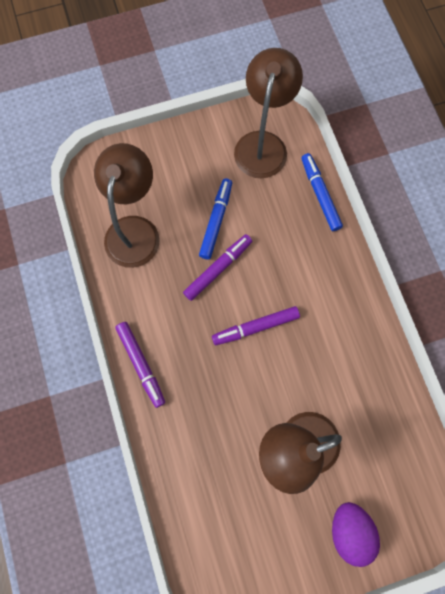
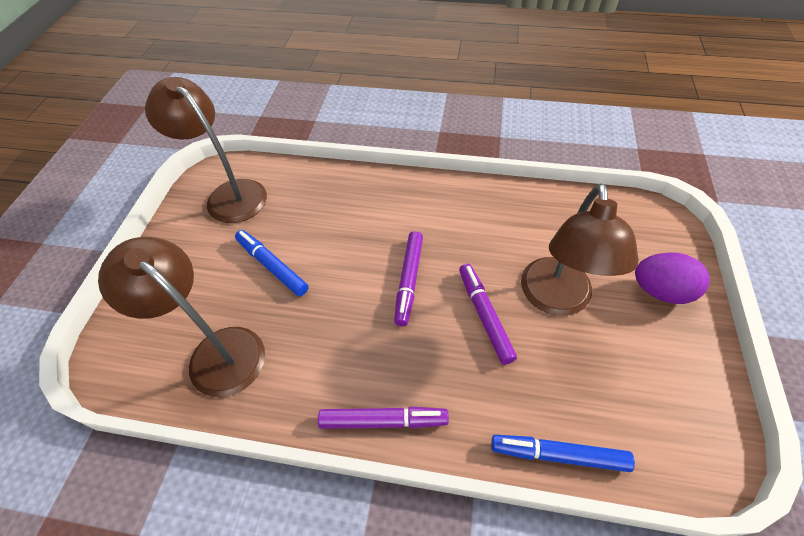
camera: 60 degrees left, 20 degrees down
purple marker [183,234,252,301] -> purple marker moved to [459,264,517,365]
blue marker [301,153,343,231] -> blue marker moved to [491,435,635,472]

